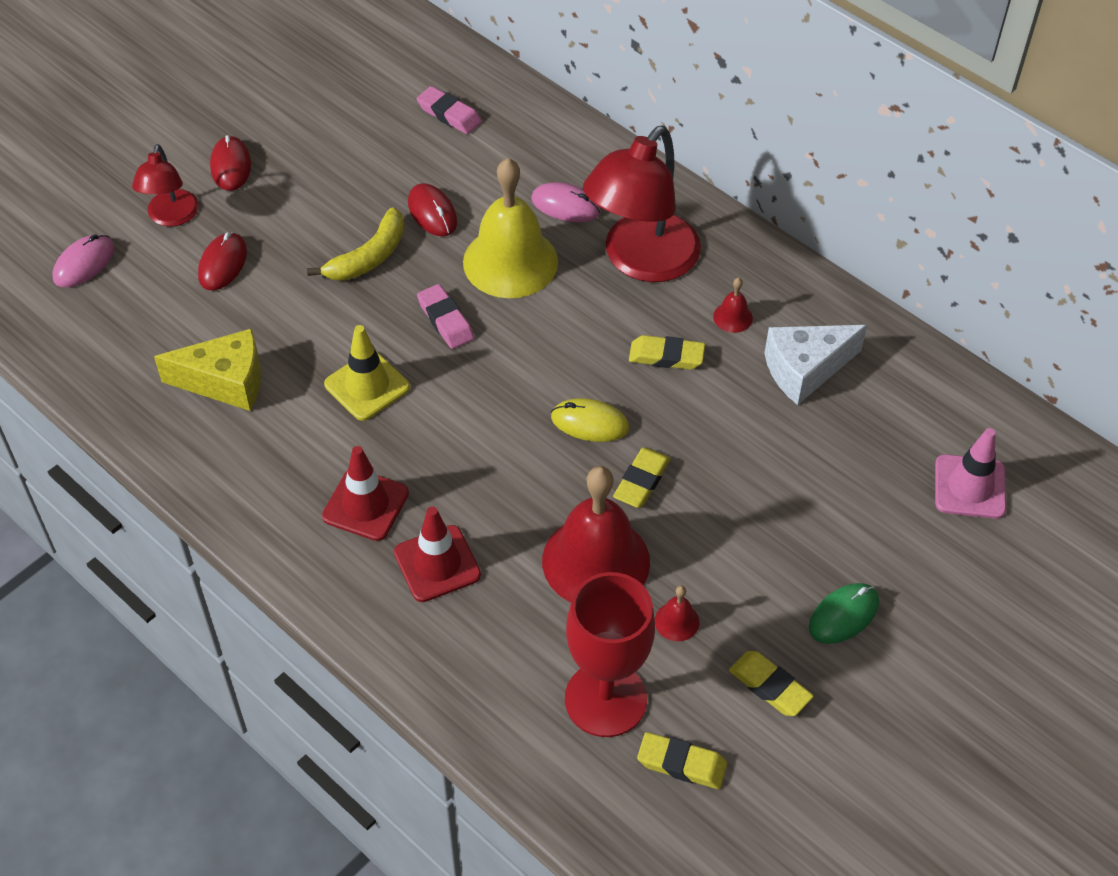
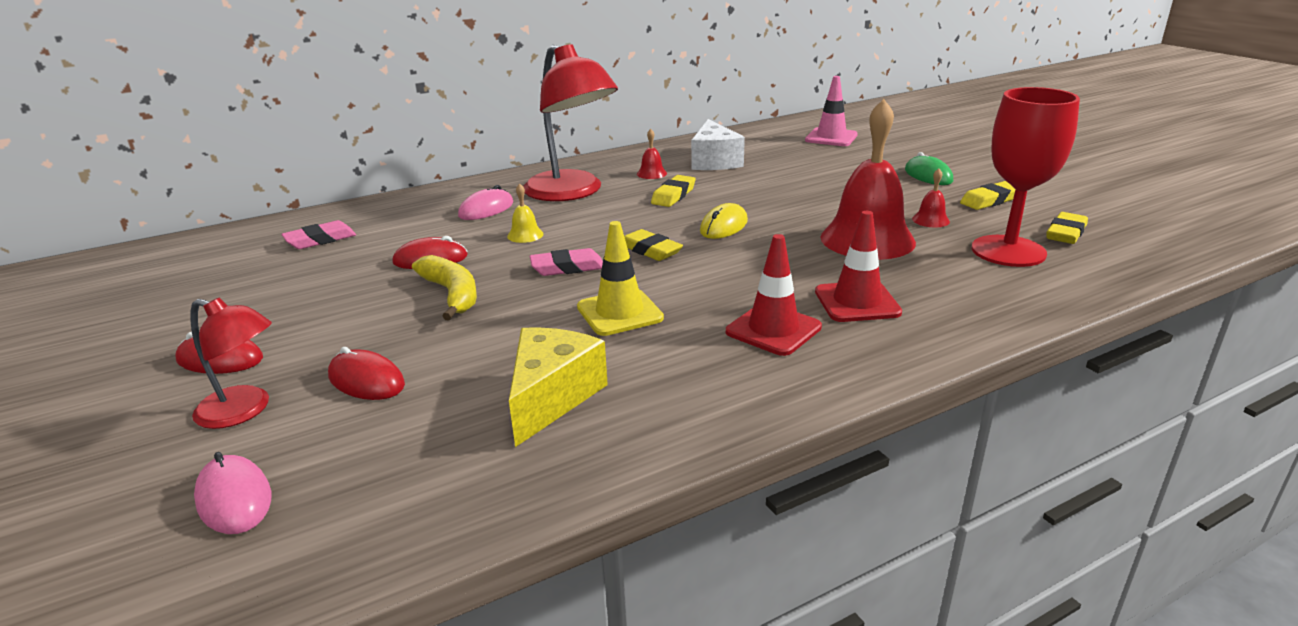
camera: 70 degrees left, 25 degrees down
yellow bell [463,158,558,298] -> yellow bell [507,183,543,243], size x0.41
yellow eraser [613,447,671,508] -> yellow eraser moved to [624,229,683,261]

